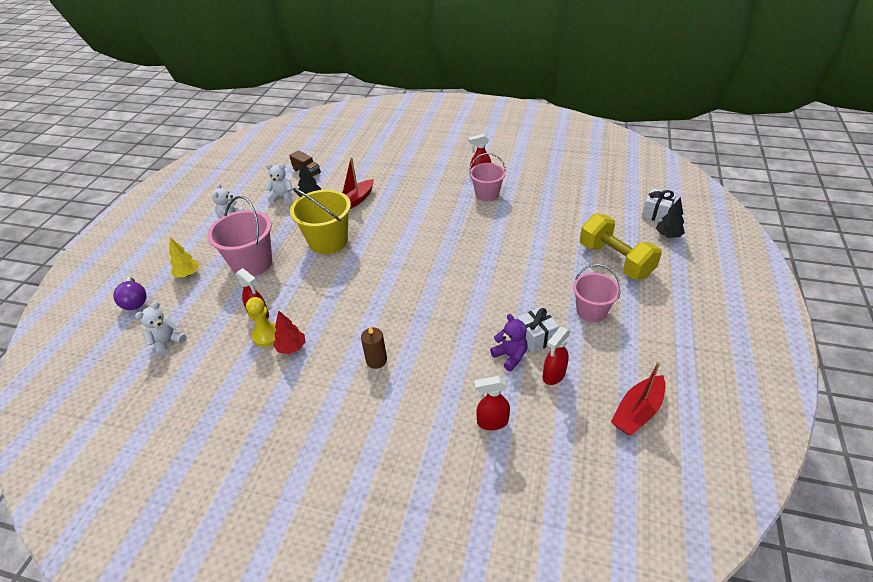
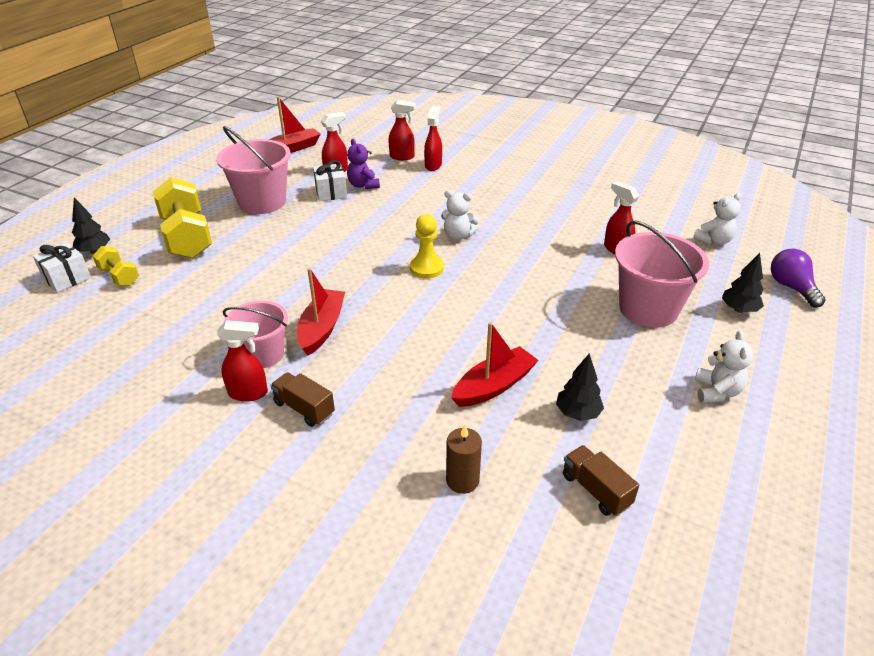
camera: 170 degrees left, 5 degrees down
yellow tree [169,238,199,277] -> black tree [722,253,764,313]
yellow pawn [246,297,276,347] -> yellow pawn moved to [410,214,444,279]
white teddy bear [265,164,293,204] -> white teddy bear moved to [441,190,480,240]
red tree [273,310,306,354] -> none
yellow bucket [290,188,351,254] -> none
brown candle [361,326,387,369] -> brown candle moved to [446,425,482,494]
pink bucket [573,264,621,322] -> pink bucket [216,126,291,214], size x1.53
none -> yellow dumbbell [93,246,139,286]
none -> brown truck [270,372,335,427]
none -> red boat [297,268,345,355]
none -> red spray bottle [424,106,442,171]

